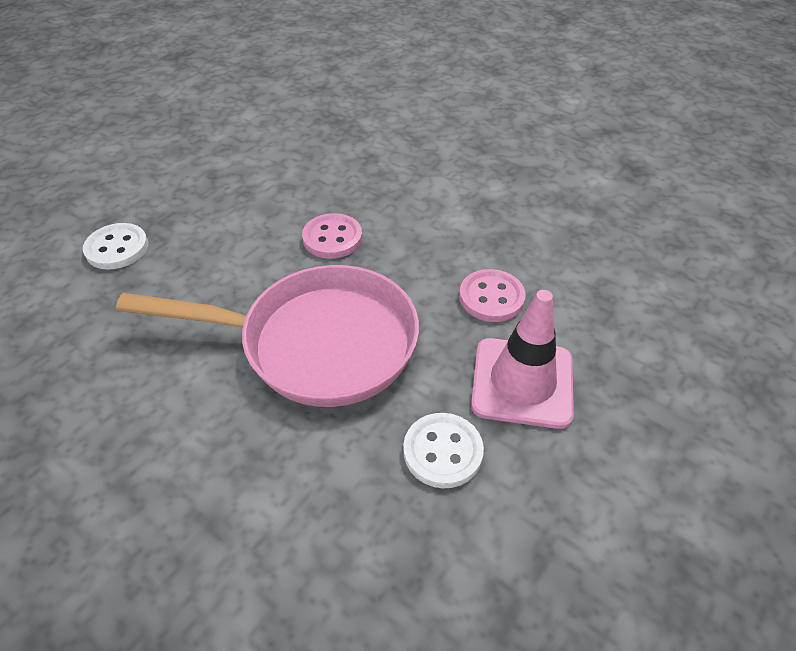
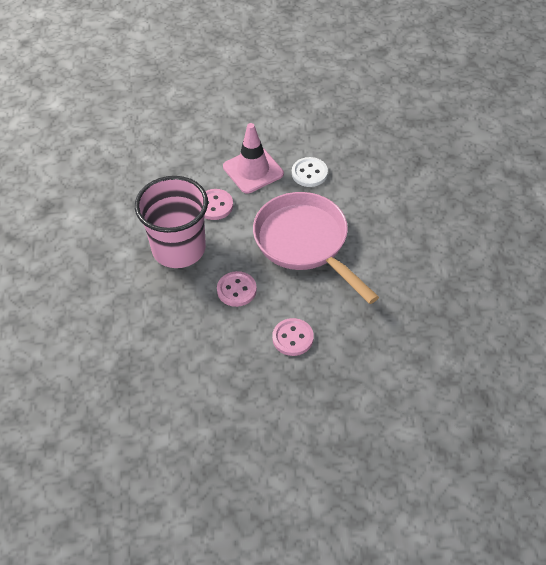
camera: 130 degrees left, 5 degrees up
white button [83,223,148,270] -> none
none -> pink cup [135,176,208,268]
none -> pink button [272,318,314,356]

